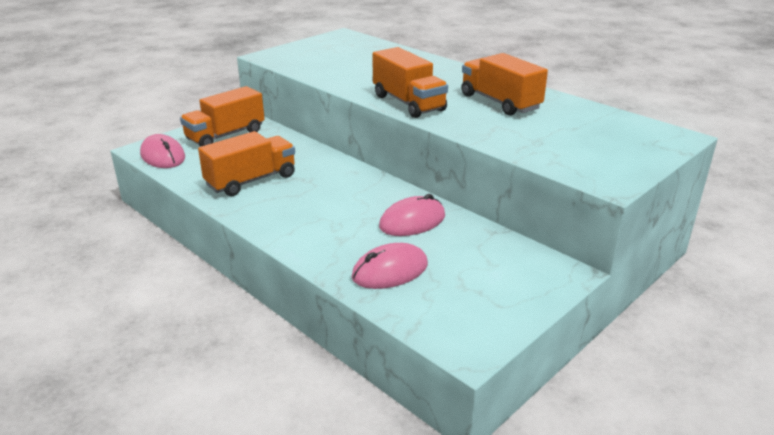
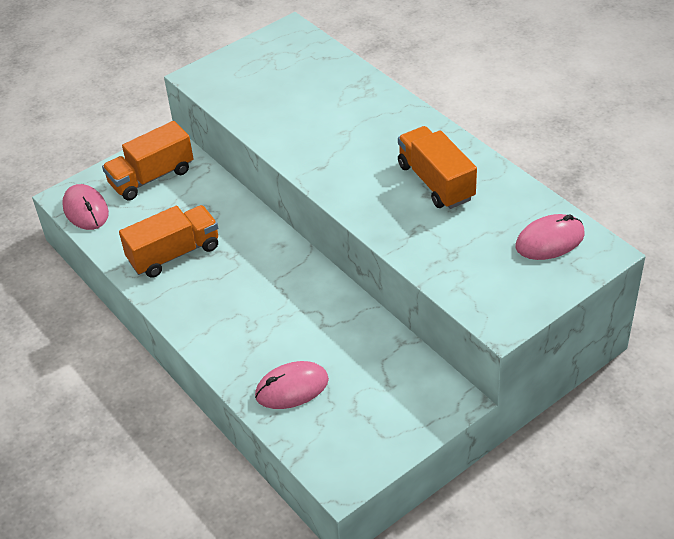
camera: 10 degrees right, 15 degrees up
orange truck [372,47,448,118] -> none
pink mouse [379,194,445,236] -> pink mouse moved to [515,214,585,260]

